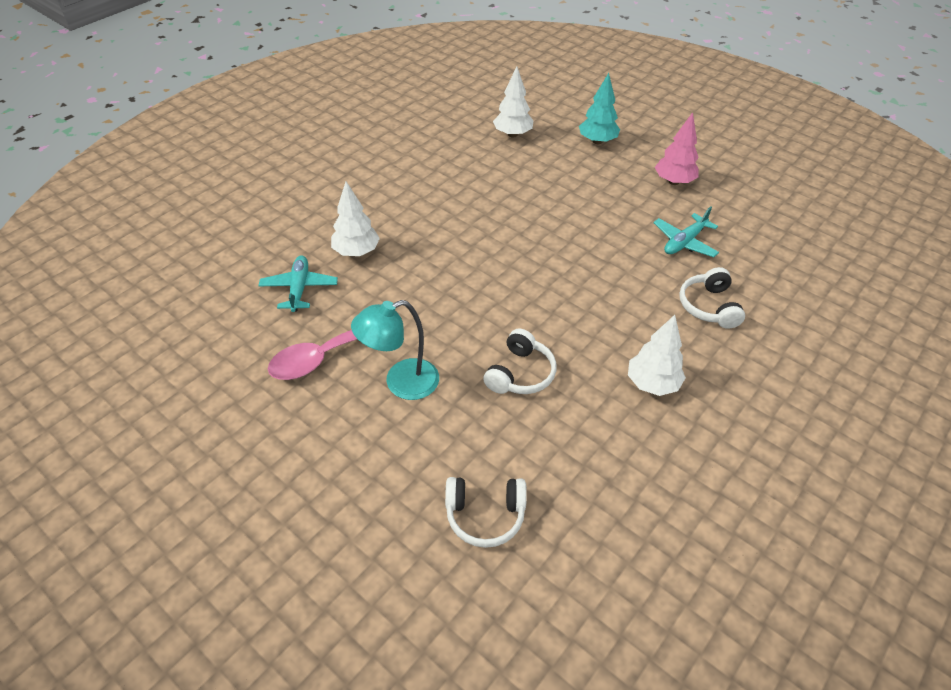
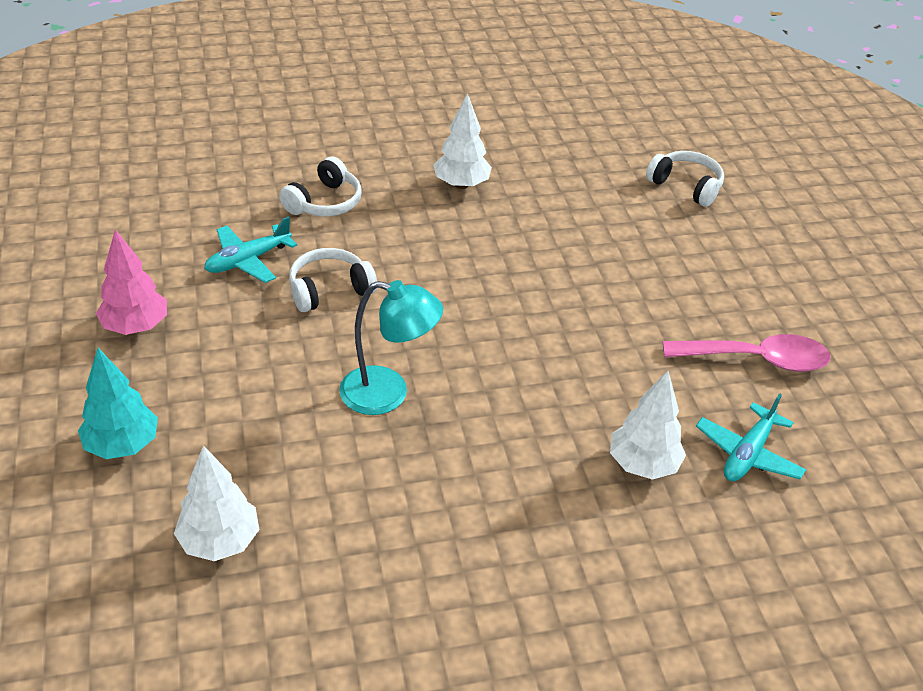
camera: 145 degrees left, 5 degrees down
turquoise lamp [351,300,439,400] -> turquoise lamp moved to [339,280,443,415]
white headphones [483,329,556,394] -> white headphones moved to [289,248,377,312]
turquoise plane [653,206,719,257] -> turquoise plane turned 150 degrees clockwise [204,216,297,283]

